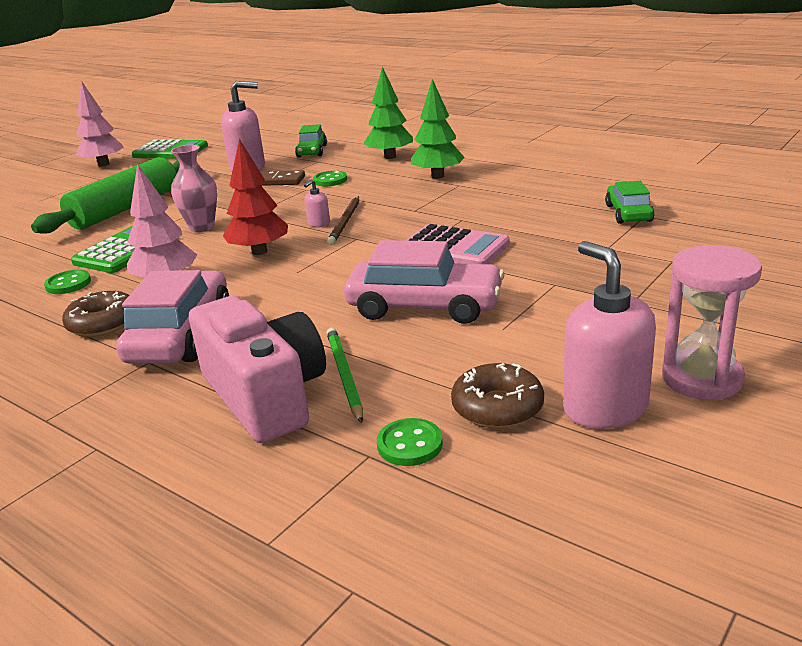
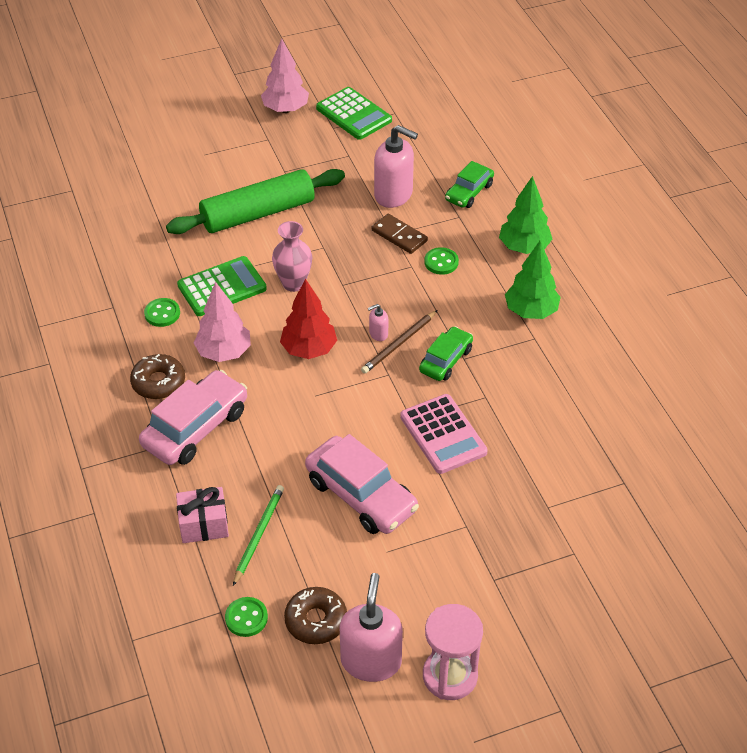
camera: 30 degrees right, 20 degrees up
pink camera [189,296,326,443] -> pink gift [176,487,229,543]
green car [605,181,654,224] -> green car moved to [419,326,473,381]

